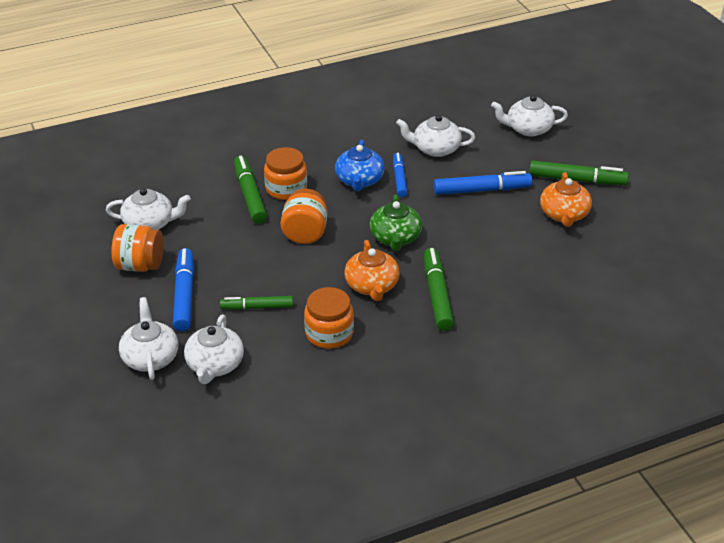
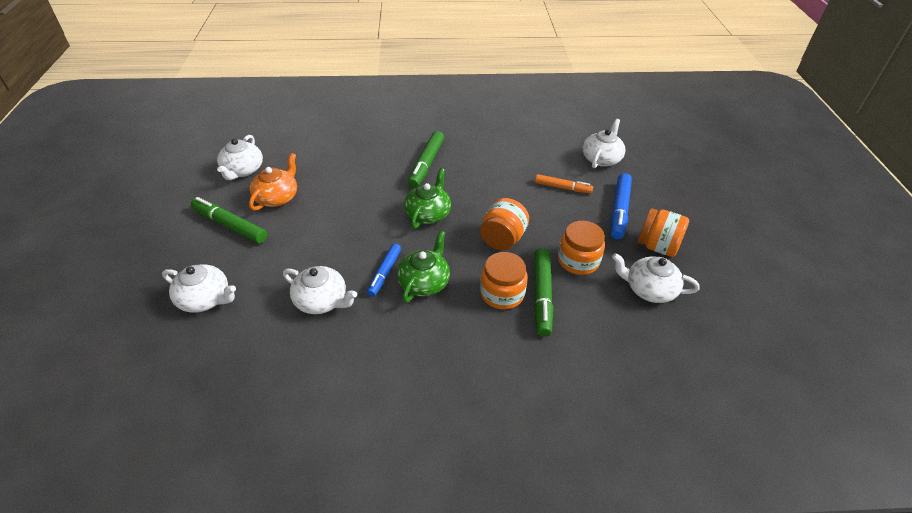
camera: 160 degrees left, 5 degrees up
white teapot [119,297,178,380] -> white teapot moved to [217,135,263,180]
green marker [220,296,293,310] -> orange marker [535,174,593,194]
orange jar [304,287,354,349] -> orange jar moved to [558,221,605,275]
blue teapot [335,140,385,191] -> green teapot [397,231,450,303]
orange teapot [344,240,400,301] -> none
blue marker [433,171,532,195] -> none

